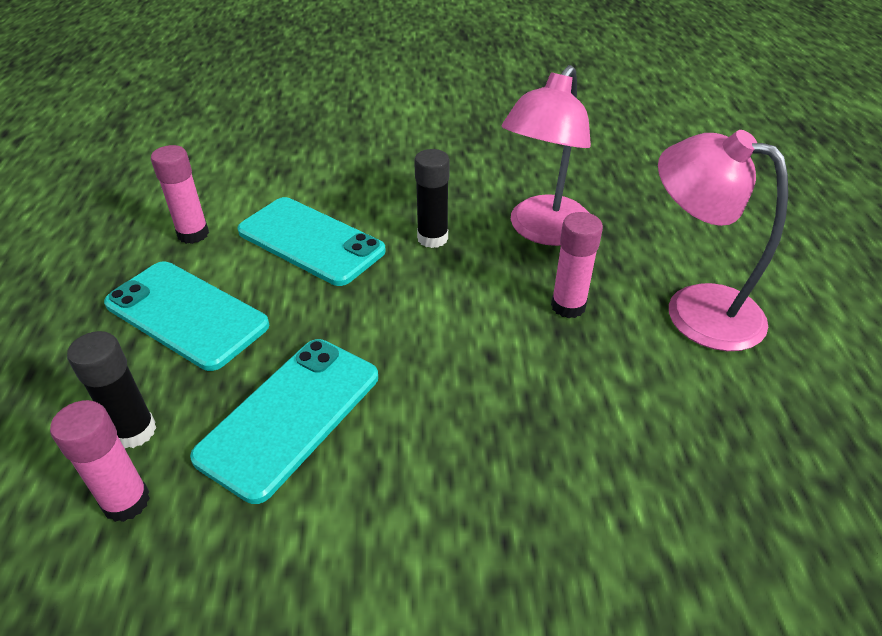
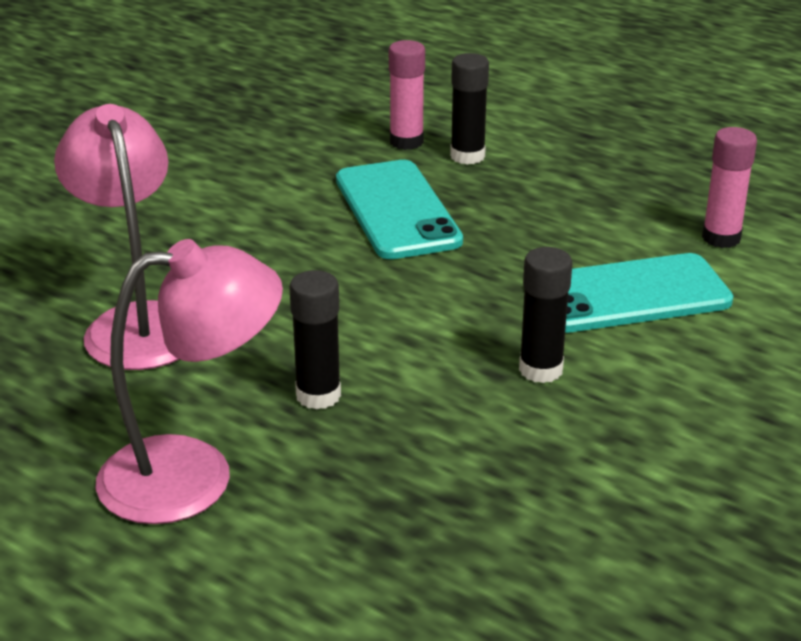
camera: 130 degrees right, 10 degrees down
turquoise phone [104,262,269,371] -> none
pink lamp [501,65,591,246] -> pink lamp moved to [54,104,179,370]
pink glue stick [551,212,603,318] -> black glue stick [289,270,341,410]

